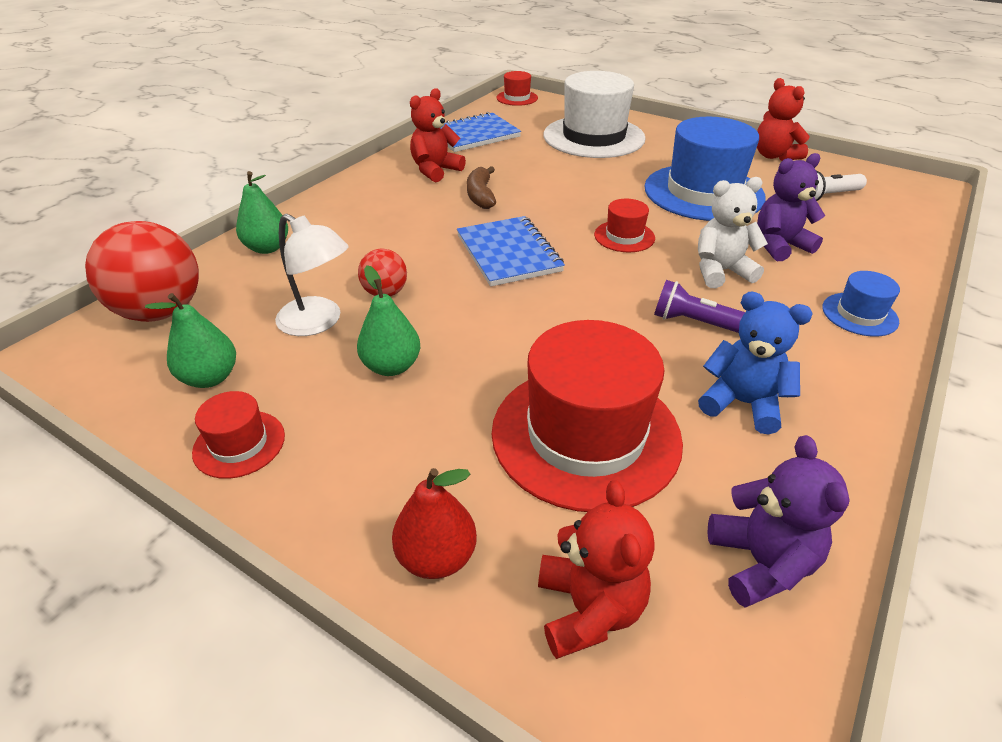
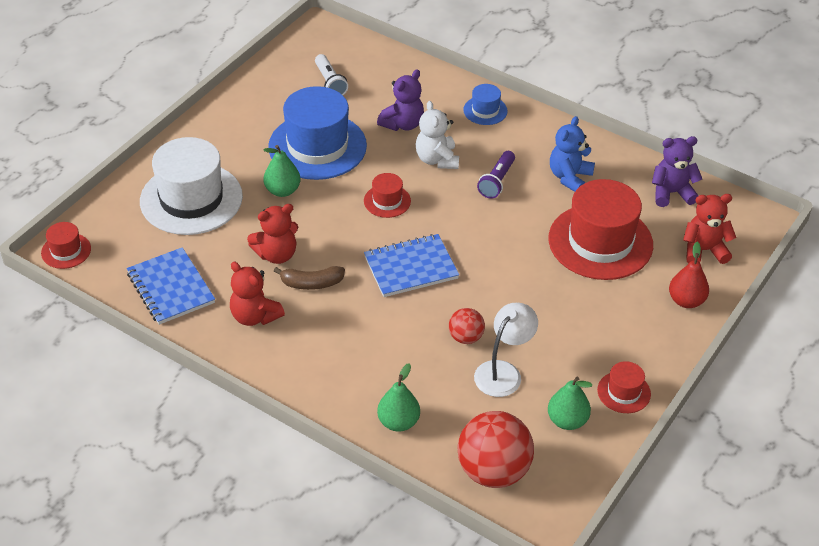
camera: 90 degrees left, 5 degrees up
green pear [357,265,420,376] -> green pear moved to [263,145,301,197]
red teddy bear [757,78,810,161] -> red teddy bear moved to [247,204,298,264]
purple teddy bear [757,153,825,261] -> purple teddy bear turned 120 degrees counterclockwise [377,69,424,131]

